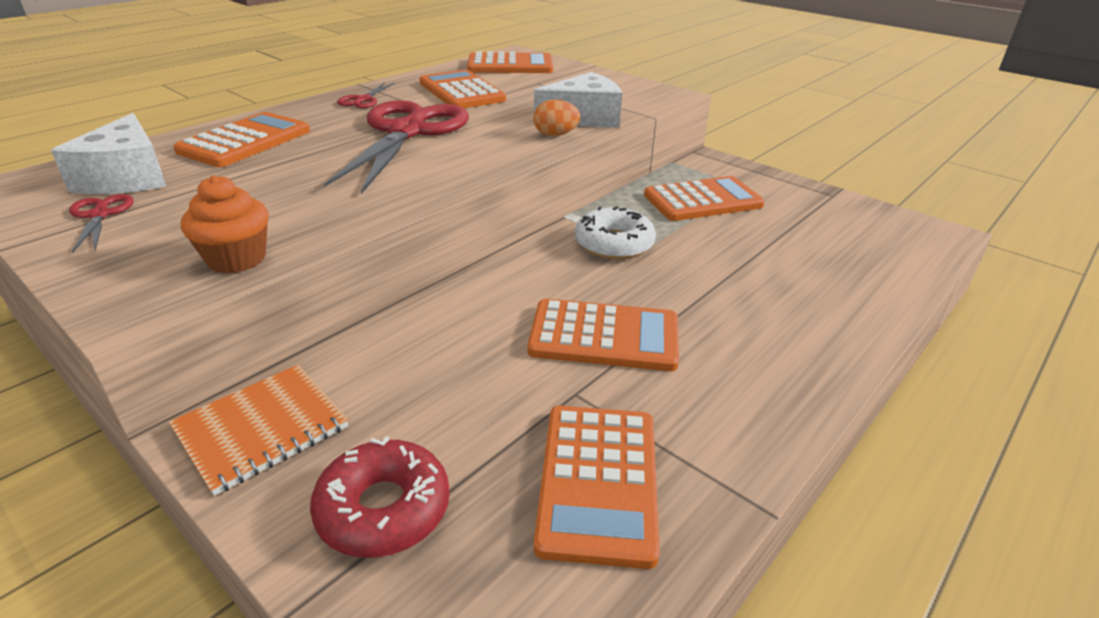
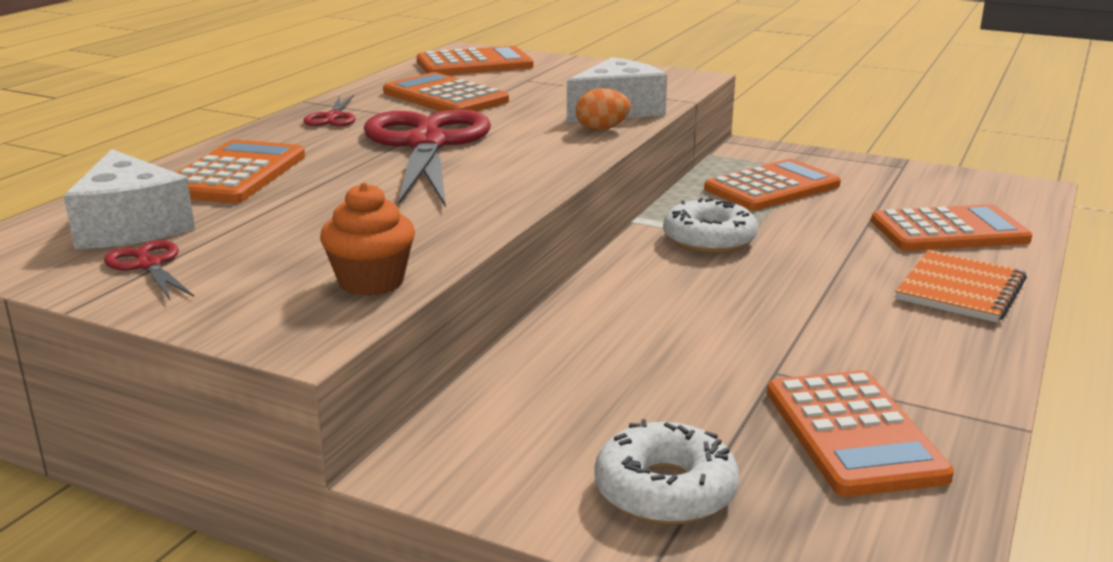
camera: 15 degrees left, 10 degrees down
orange notebook [169,365,348,496] -> orange notebook moved to [895,250,1027,323]
red donut [310,436,450,558] -> white donut [595,419,739,525]
orange calculator [527,299,679,371] -> orange calculator moved to [871,204,1032,251]

